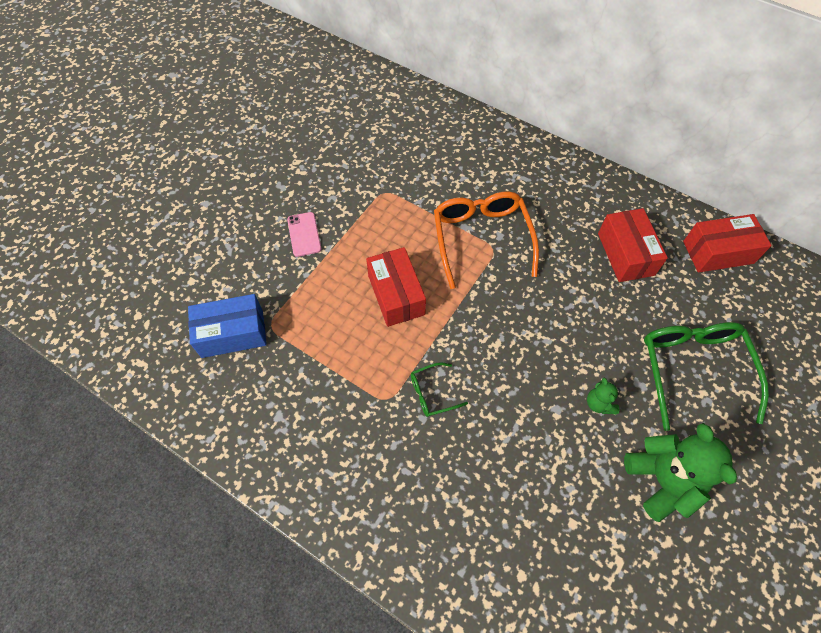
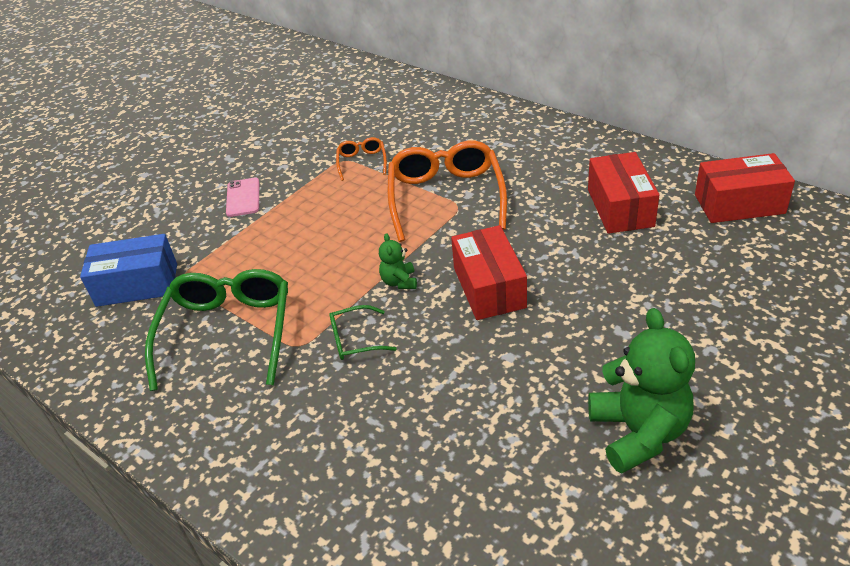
camera: 10 degrees right, 20 degrees down
red box [366,247,426,327] -> red box moved to [451,225,527,320]
green teddy bear [587,378,620,415] -> green teddy bear moved to [379,233,417,289]
green glasses [644,322,769,431] -> green glasses moved to [145,269,288,391]
none -> orange glasses [336,137,387,181]

